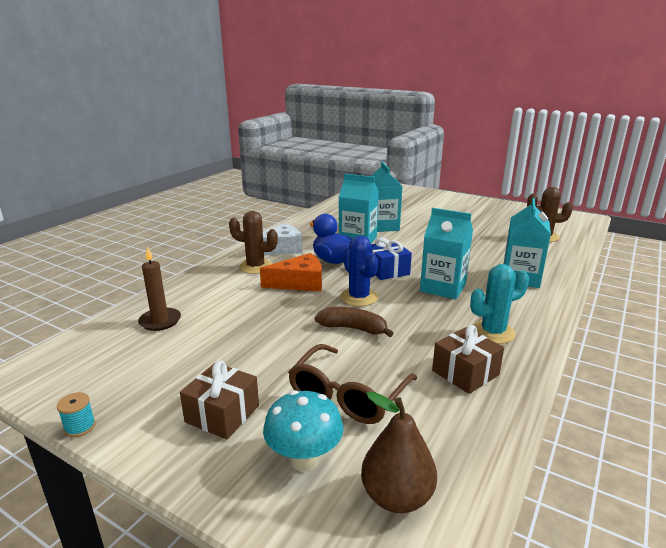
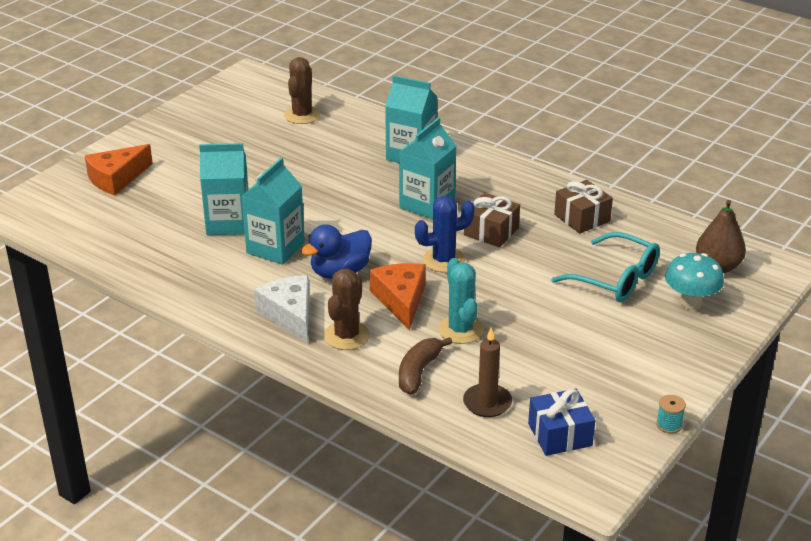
camera: 85 degrees left, 10 degrees up
brown gift [180,360,259,439] -> brown gift moved to [464,193,520,247]
brown glasses [288,344,417,424] -> turquoise glasses [551,232,660,302]
brown banana [315,307,394,337] -> brown banana moved to [399,337,452,394]
blue gift [371,237,412,280] -> blue gift moved to [528,389,595,456]
turquoise cactus [470,264,529,344] -> turquoise cactus moved to [438,258,484,344]
none -> orange cheese [85,144,153,196]

